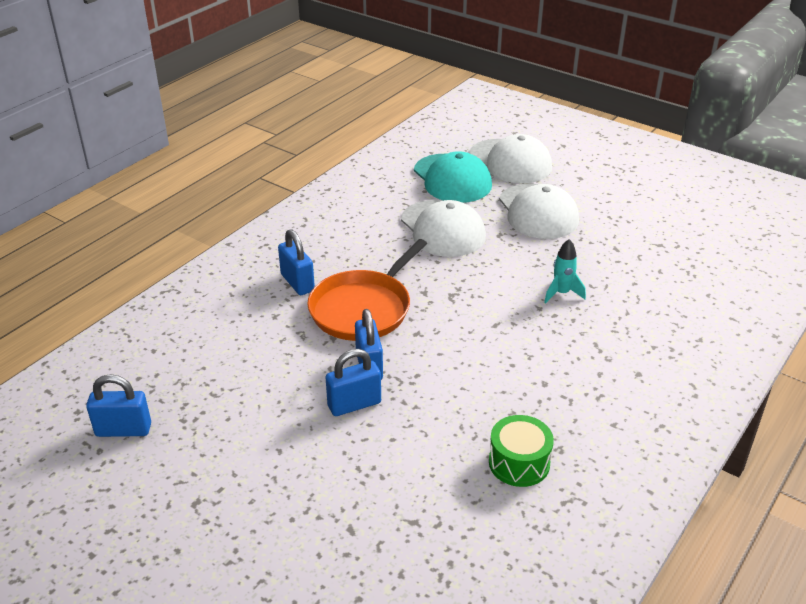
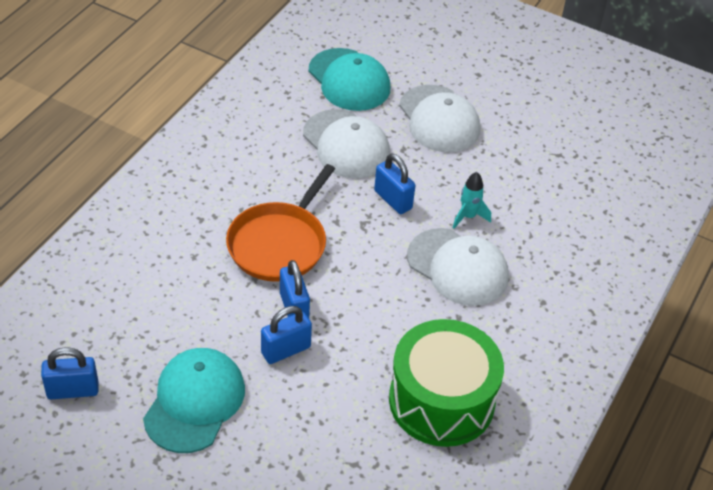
camera: 10 degrees left, 10 degrees up
blue padlock [278,229,315,295] -> blue padlock moved to [374,154,415,214]
white cap [469,134,552,183] -> white cap moved to [407,228,509,306]
green drum [489,415,554,487] -> green drum [389,319,504,447], size x1.94
none -> turquoise cap [143,348,245,453]

